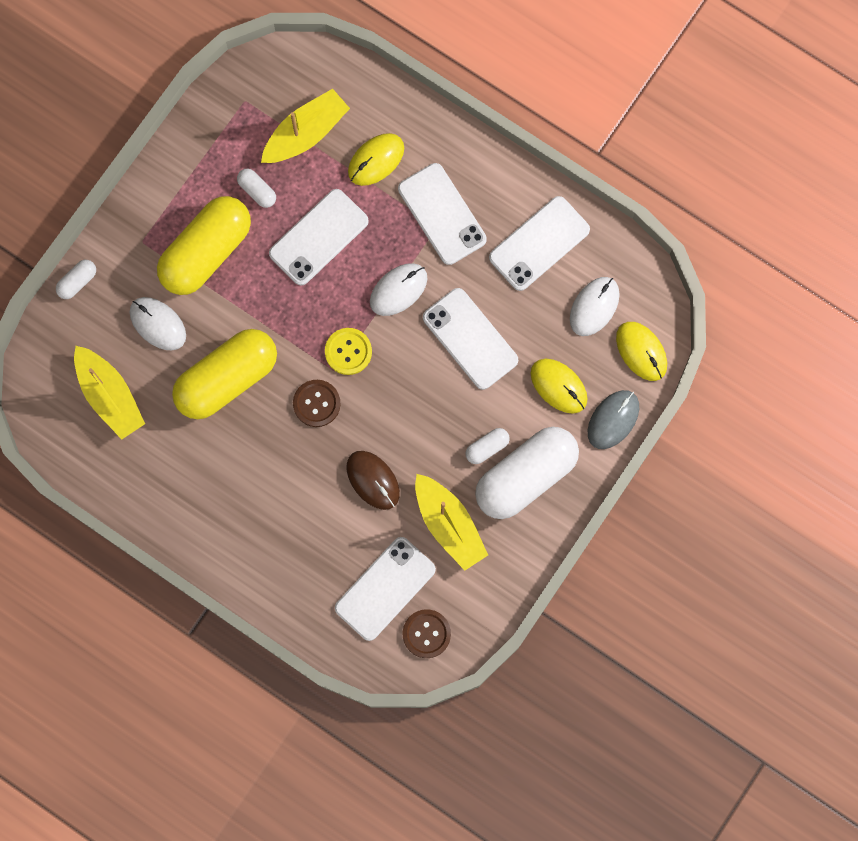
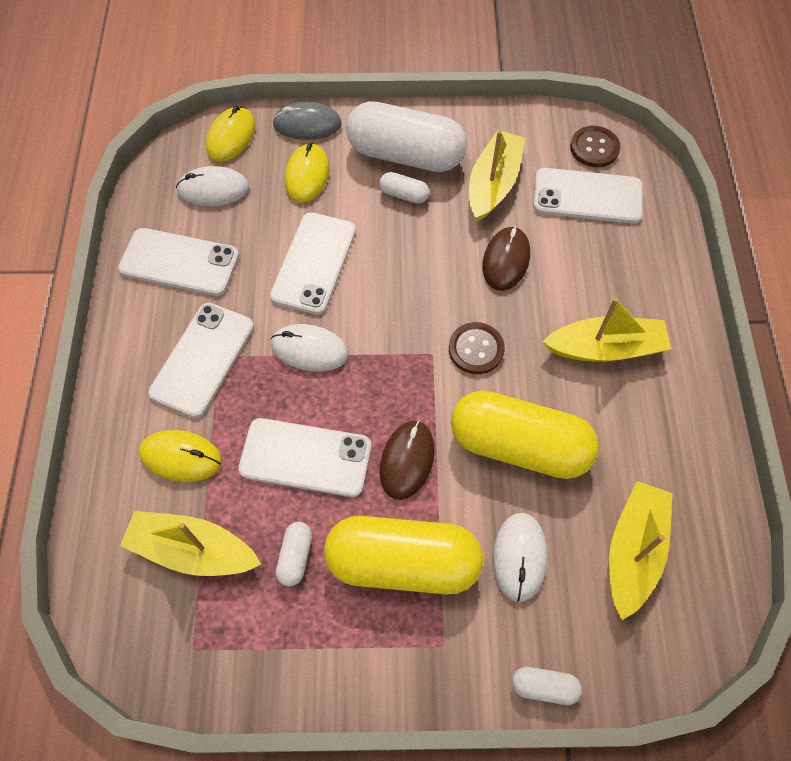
camera: 125 degrees left, 15 degrees down
yellow button [325,328,372,375] -> none
none -> brown mouse [380,421,435,500]
none -> yellow boat [543,298,671,362]

